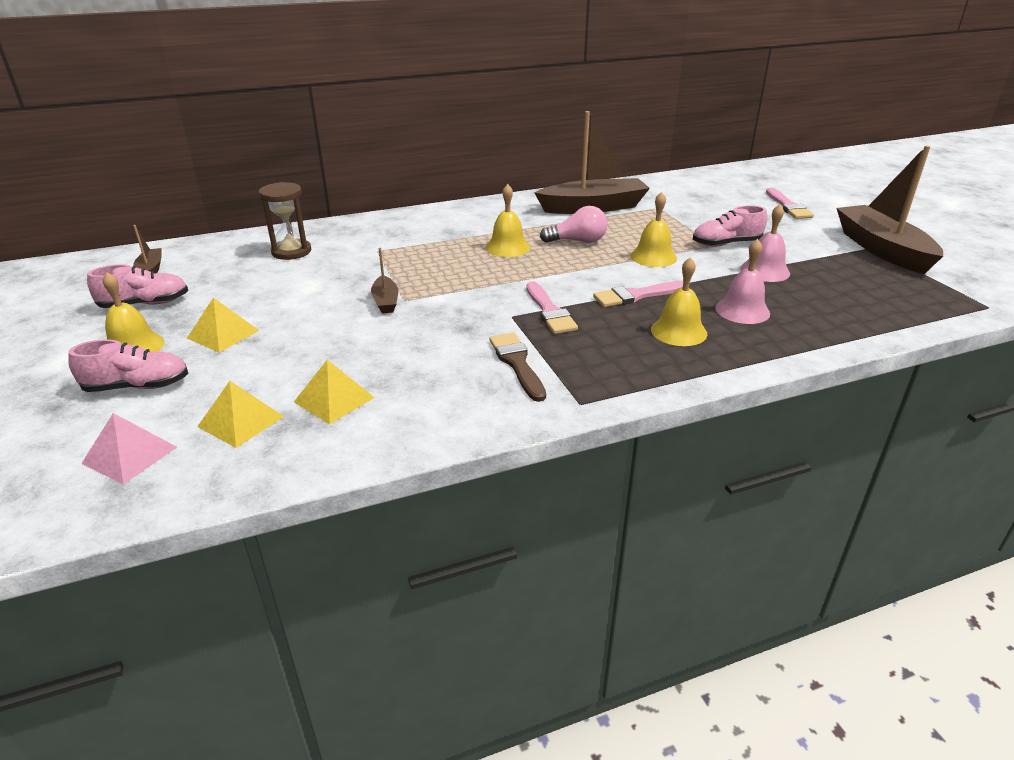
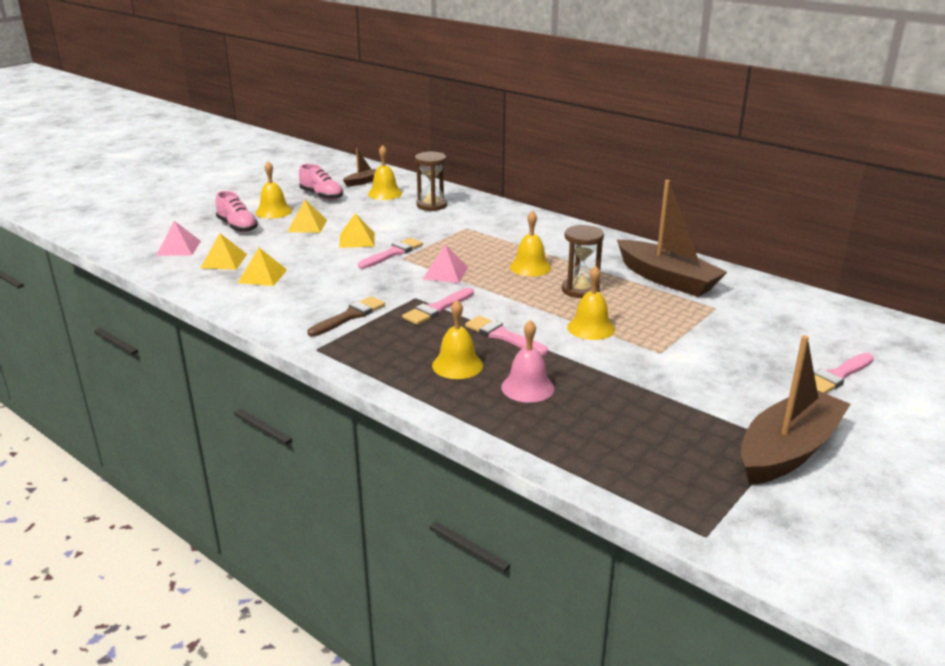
camera: 60 degrees right, 5 degrees down
brown boat [371,248,398,314] -> pink brush [358,238,423,269]
pink light bulb [540,206,608,243] -> brown hourglass [562,225,604,298]
pink shoe [693,205,767,247] -> none
pink bell [740,204,790,282] -> none
none -> yellow pyramid [339,213,375,248]
none -> yellow bell [368,145,402,200]
none -> pink pyramid [423,245,468,283]

